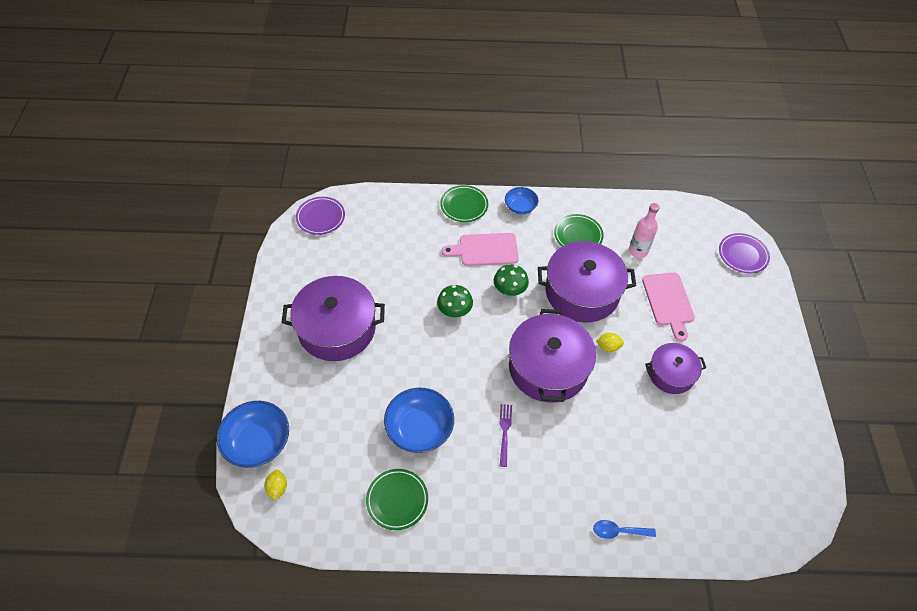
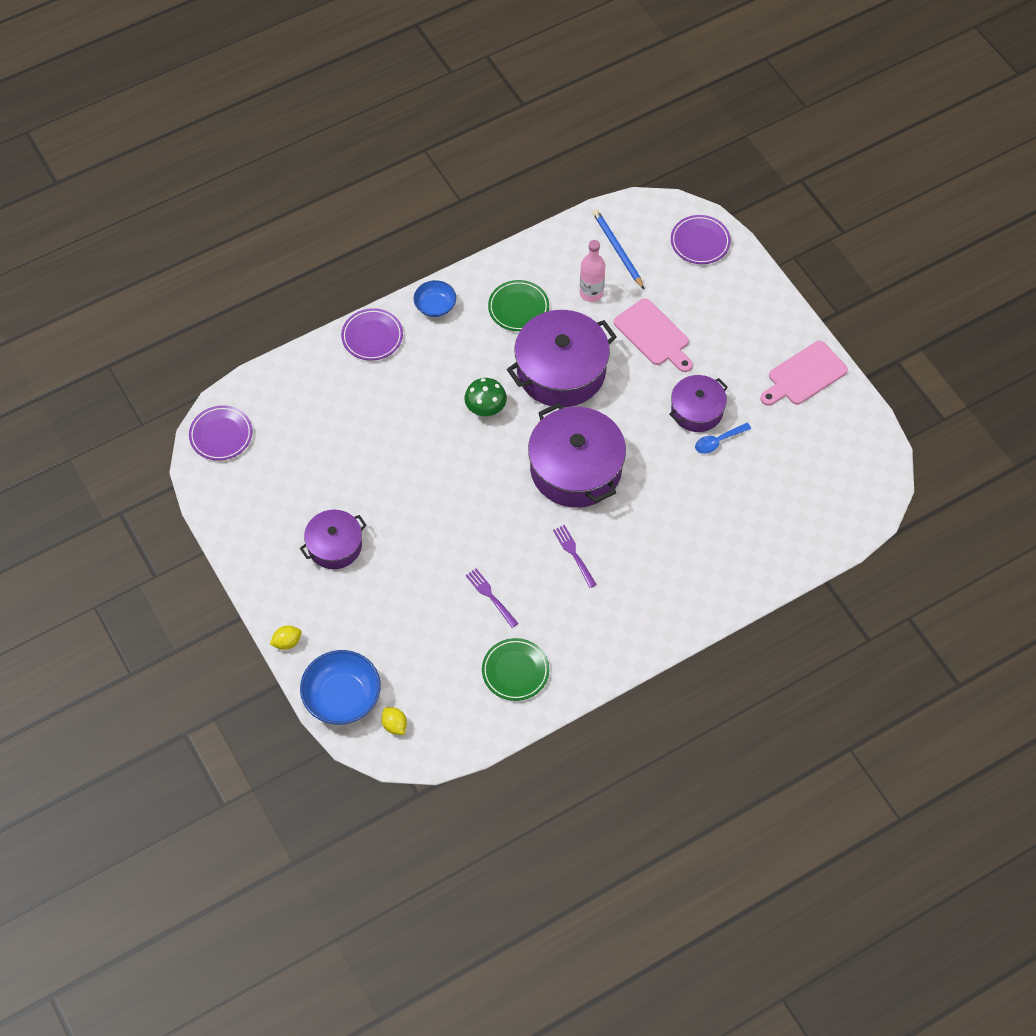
camera: 30 degrees left, 5 degrees up
purple pot [281,276,385,361] -> purple pot [300,510,367,569], size x0.58
blue bowl [384,388,454,453] -> purple fork [465,568,519,628]
green mushroom [437,285,473,317] -> none
green plate [440,185,488,222] -> purple plate [341,308,403,361]
pink cutting board [442,233,519,266] -> pink cutting board moved to [760,341,848,406]
blue spoon [593,520,656,539] -> blue spoon moved to [695,423,751,454]
yellow lemon [596,333,624,352] -> yellow lemon moved to [270,625,302,650]
none -> blue pencil [593,210,644,289]

